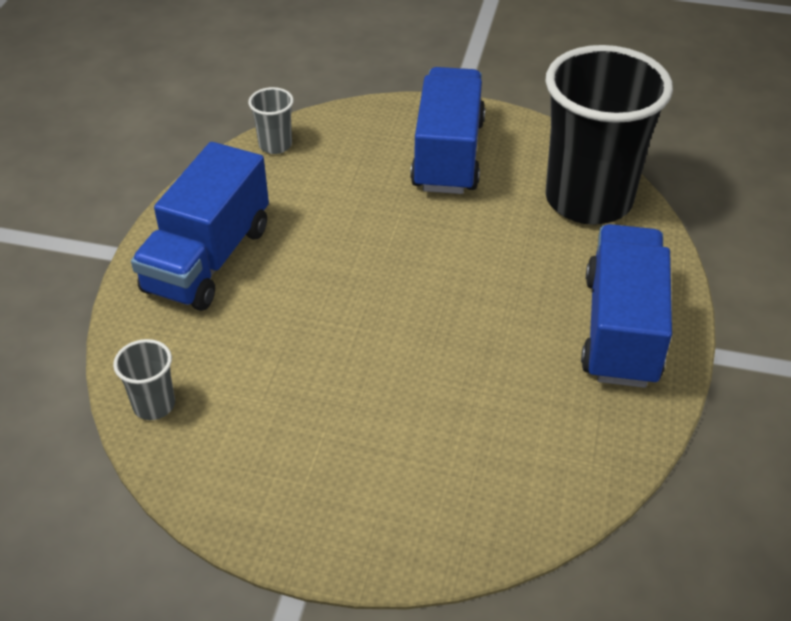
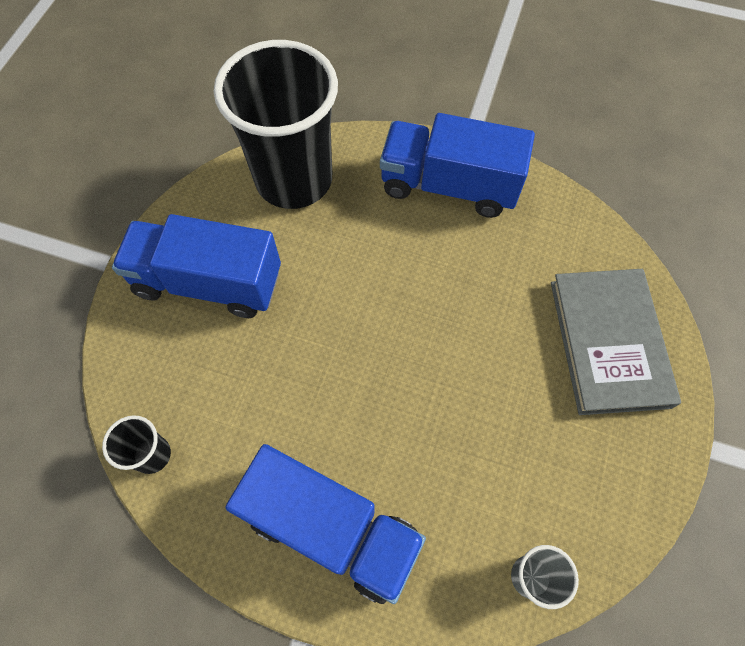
camera: 85 degrees left, 20 degrees up
grey cup [248,87,294,154] -> black cup [102,415,171,474]
none -> grey book [551,269,681,415]

